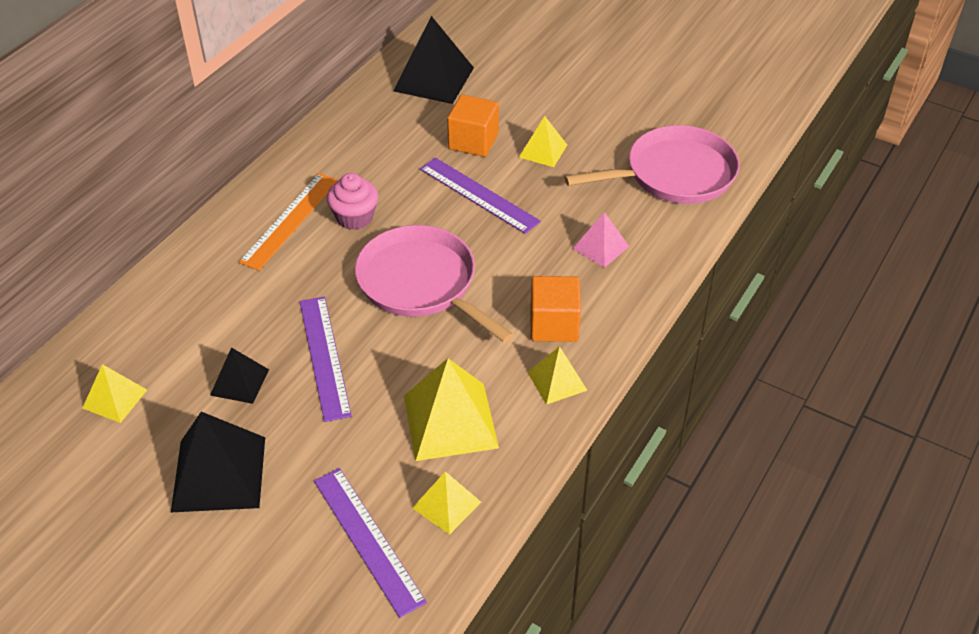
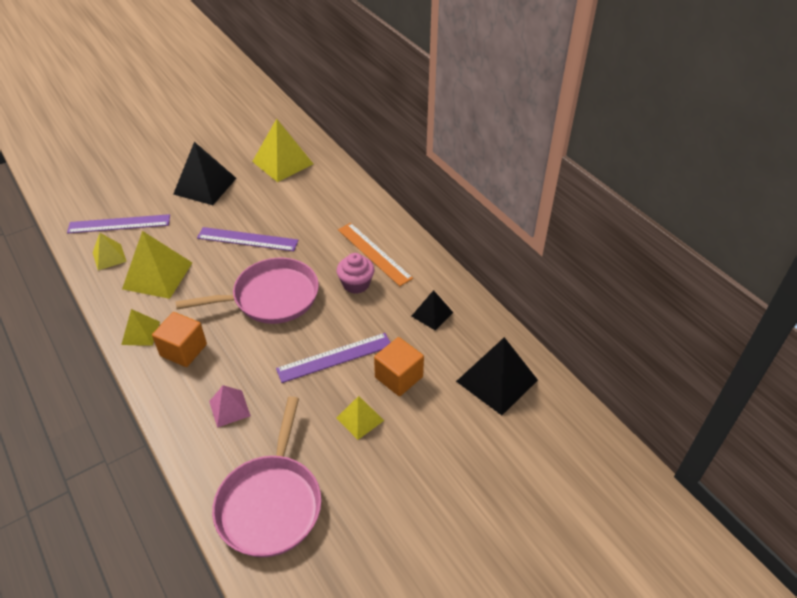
camera: 115 degrees right, 0 degrees up
yellow pyramid [83,364,147,423] -> yellow pyramid [252,119,313,182], size x1.78
black pyramid [210,347,269,404] -> black pyramid moved to [411,290,453,331]

